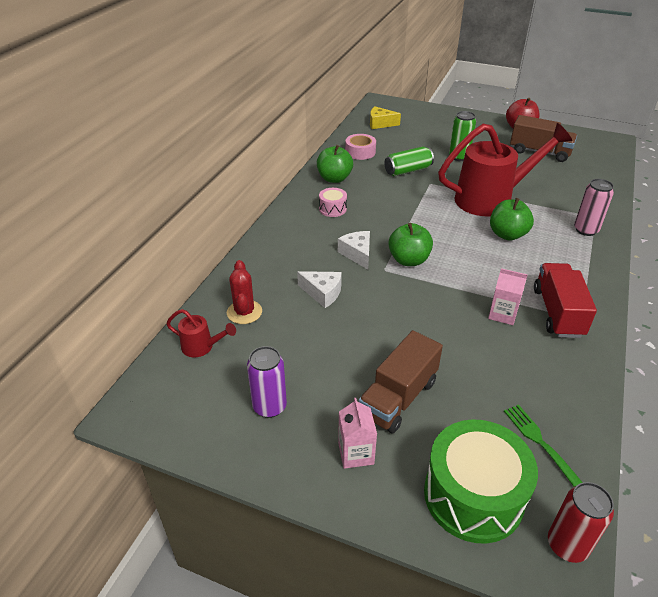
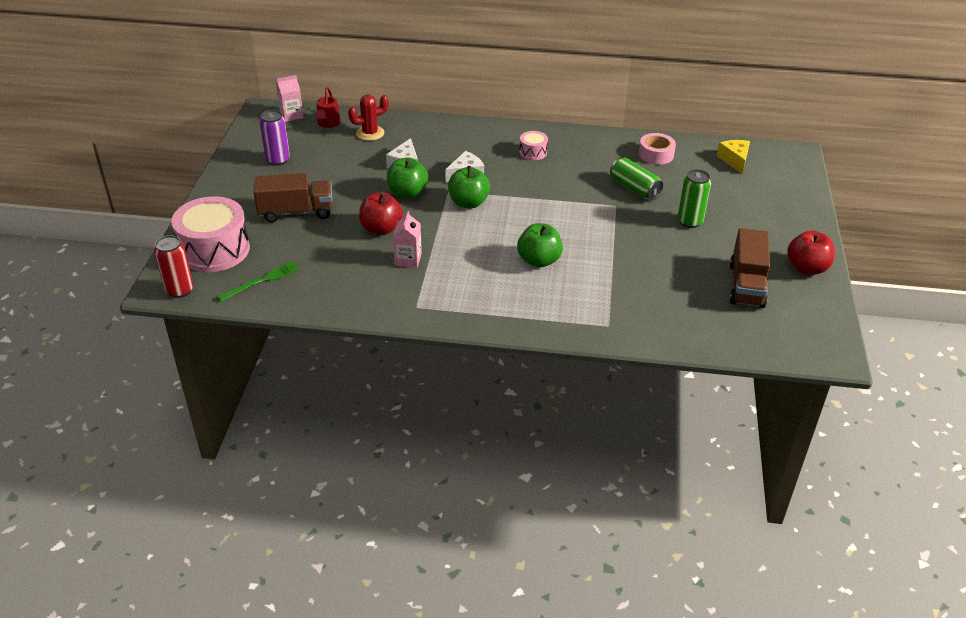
camera: 75 degrees right, 0 degrees up
green apple [317,145,353,183] -> green apple moved to [387,157,428,199]
pink carton [338,398,377,469] -> pink carton moved to [276,75,304,122]
brown truck [359,330,443,433] -> brown truck turned 150 degrees clockwise [254,173,333,223]
green drum [424,420,538,544] -> pink drum [171,196,250,272]
red watering can [438,123,572,216] -> none
red truck [534,263,597,338] -> none
pink can [574,179,614,236] -> none
none -> red apple [359,192,403,235]

